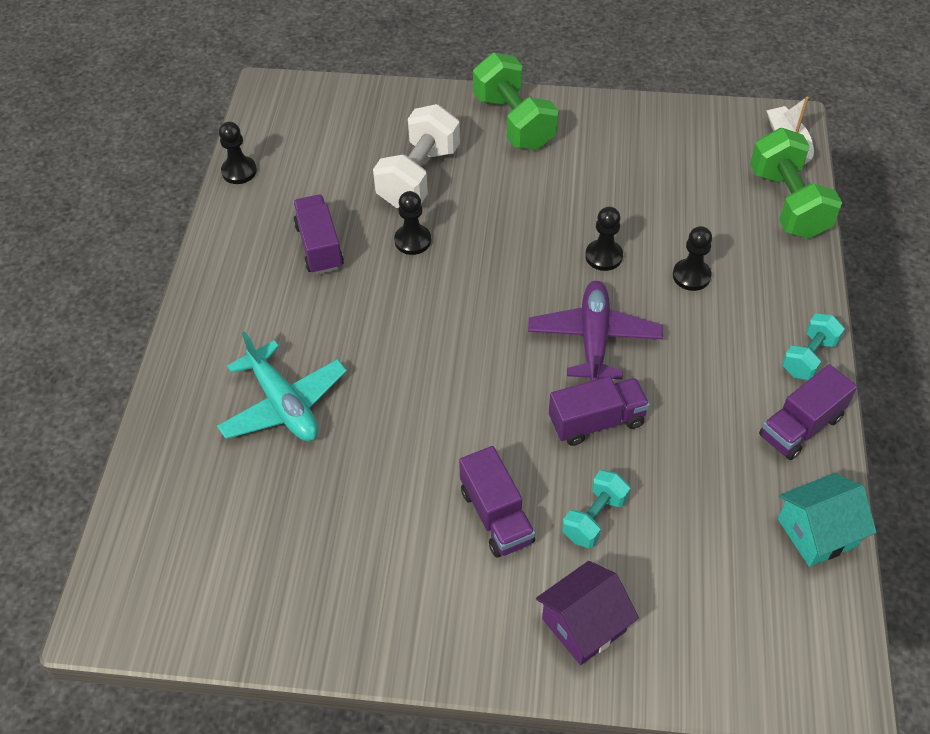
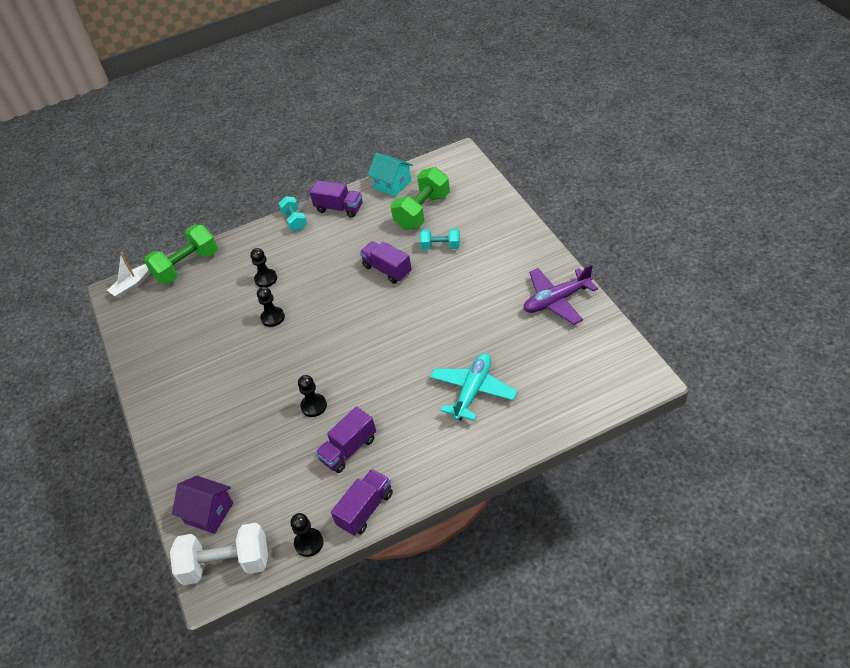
camera: 115 degrees left, 5 degrees down
white dumbbell [373,104,460,208] -> white dumbbell moved to [170,523,268,585]
purple truck [459,446,535,557] -> purple truck moved to [331,469,393,536]
green dumbbell [473,53,558,150] -> green dumbbell moved to [391,167,450,230]
purple plane [528,281,663,381] -> purple plane moved to [524,264,598,325]
purple house [536,561,639,665] -> purple house moved to [172,476,233,534]
turquoise dumbbell [782,314,845,380] -> turquoise dumbbell turned 60 degrees clockwise [278,196,307,231]

